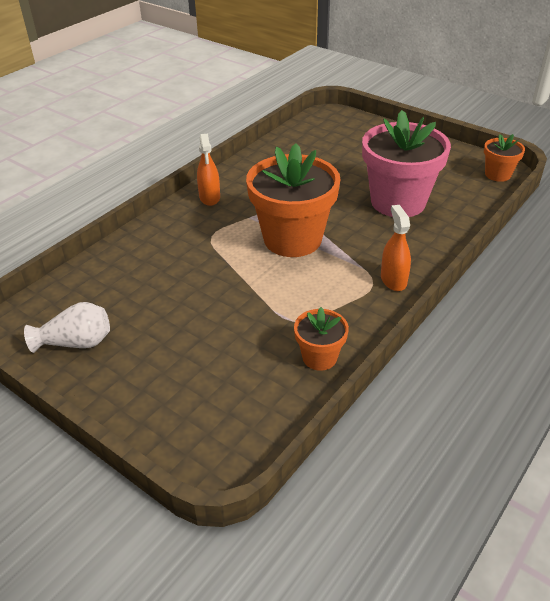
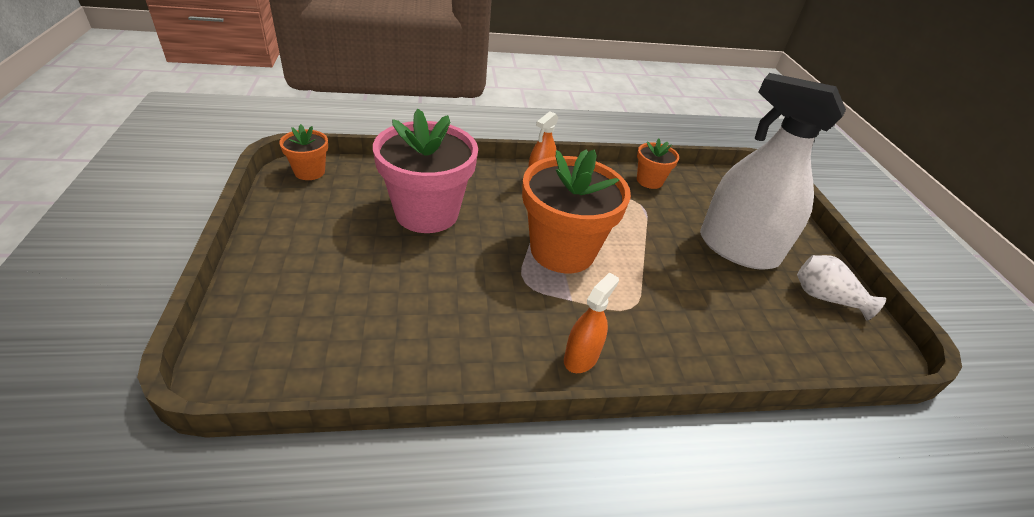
camera: 140 degrees left, 0 degrees up
none -> white spray bottle [700,73,846,270]

